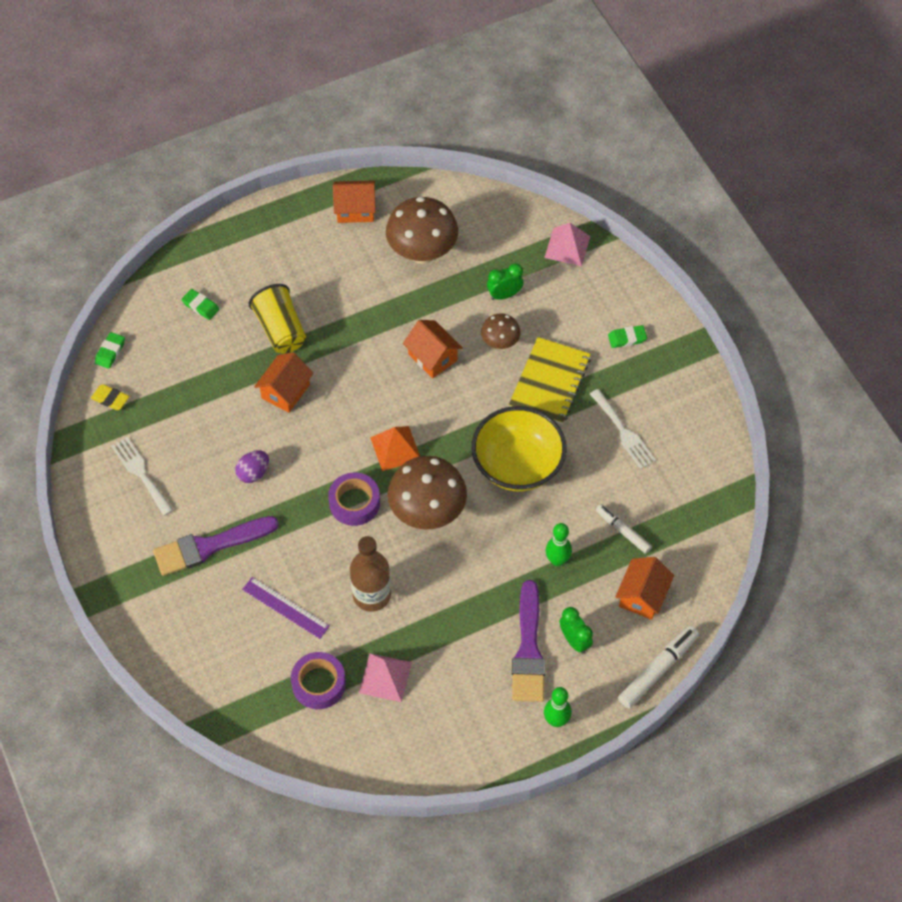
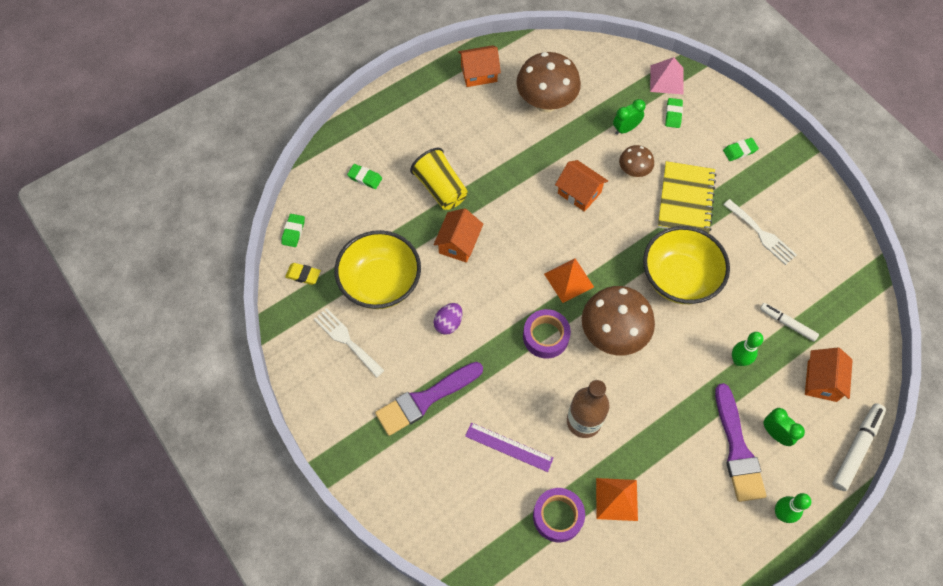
camera: 10 degrees left, 5 degrees up
pink pyramid [359,653,412,702] -> orange pyramid [596,478,638,521]
none -> yellow bowl [335,230,421,309]
none -> green eraser [665,98,683,128]

